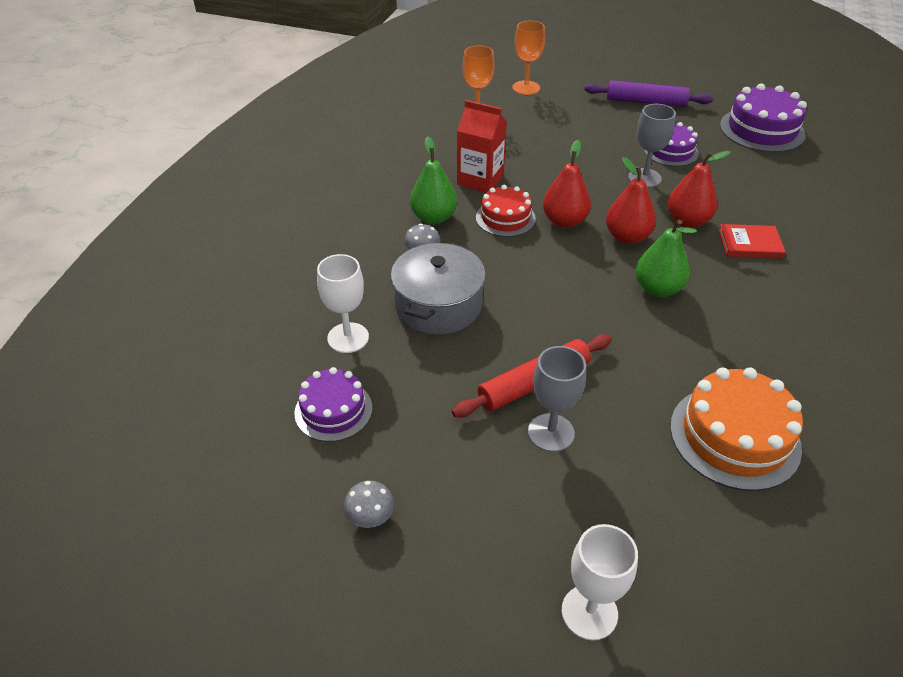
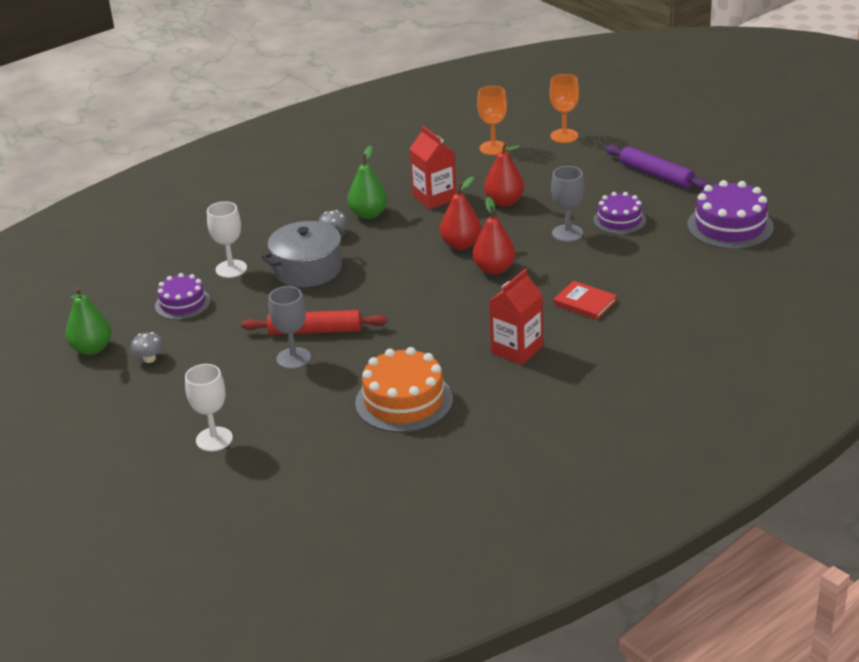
camera: 35 degrees right, 10 degrees down
red cake [476,185,536,237] -> none
green pear [636,220,697,297] -> green pear moved to [65,287,112,355]
red pear [668,151,731,228] -> red pear moved to [484,143,524,206]
none -> red carton [489,269,543,365]

